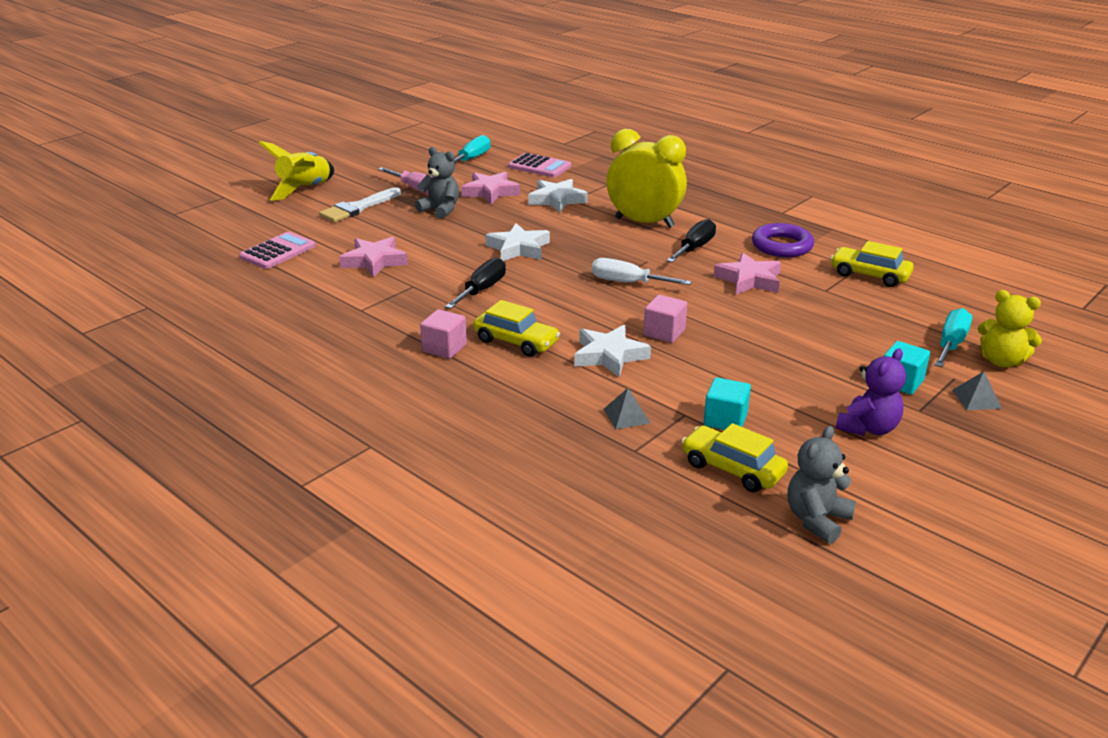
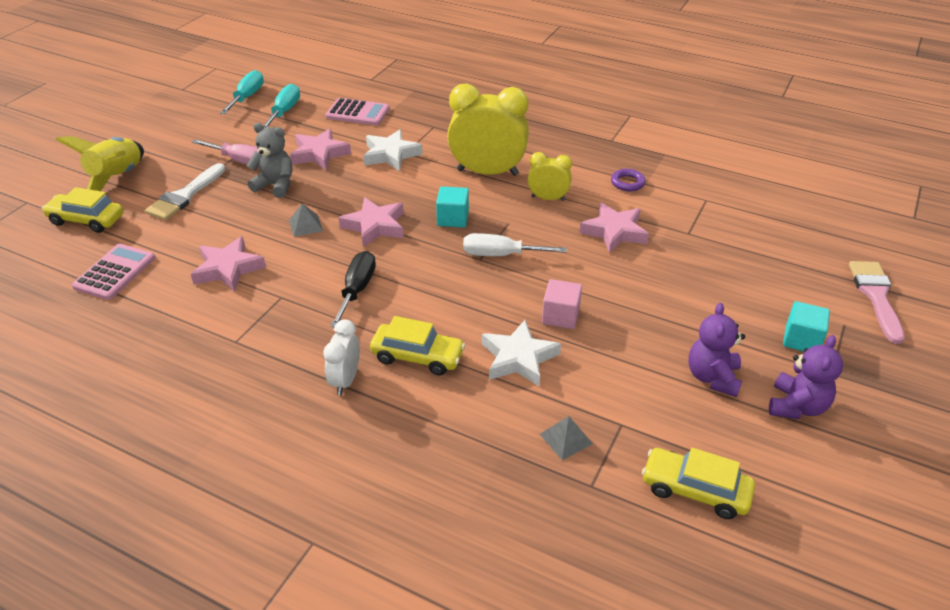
camera: 15 degrees left, 10 degrees up
pink cube [420,309,467,359] -> white clock [323,320,360,395]
white star [485,223,550,261] -> pink star [339,197,404,247]
black screwdriver [666,219,716,263] -> yellow clock [528,152,572,201]
turquoise cube [704,377,751,430] -> turquoise cube moved to [436,187,469,228]
purple ring [752,223,814,257] -> purple ring [611,169,646,191], size x0.58
grey teddy bear [788,426,856,544] -> none
yellow car [830,241,914,287] -> yellow car moved to [42,187,123,233]
turquoise screwdriver [934,308,972,367] -> turquoise screwdriver moved to [220,70,264,114]
grey pyramid [952,371,1002,410] -> grey pyramid moved to [289,204,323,237]
yellow teddy bear [978,290,1042,367] -> pink brush [849,261,905,344]
none -> purple teddy bear [688,303,745,397]

